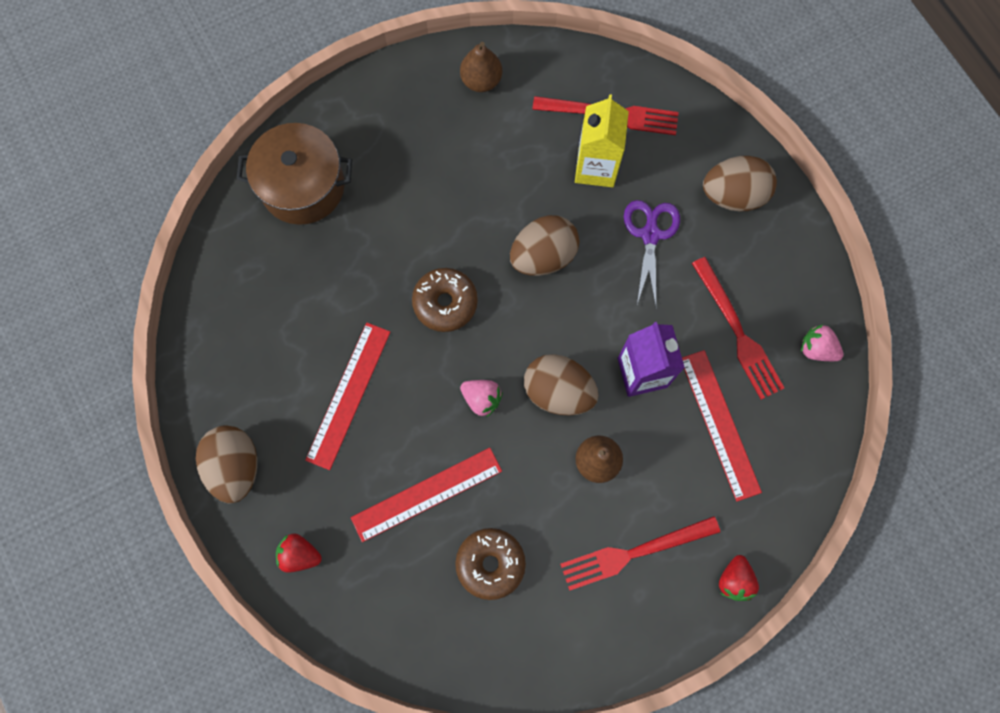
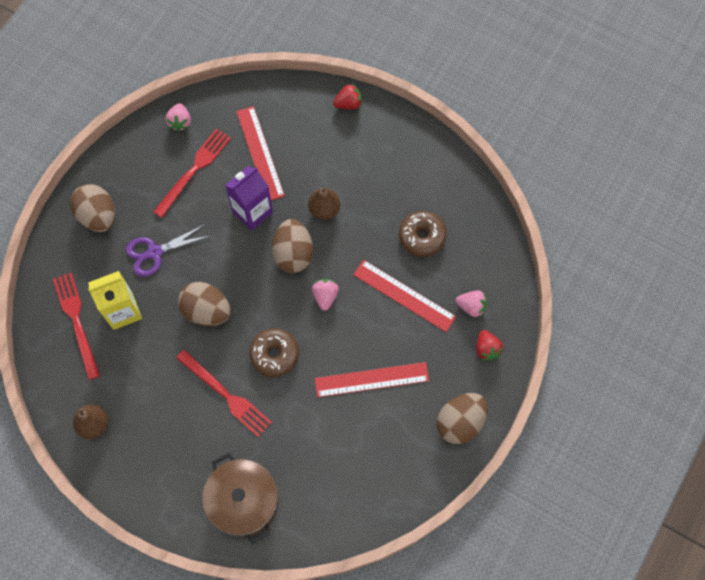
camera: 120 degrees left, 5 degrees down
red fork [560,516,720,591] -> red fork moved to [176,349,272,437]
red ruler [682,350,762,501] -> red ruler turned 60 degrees counterclockwise [236,106,285,200]
none -> pink strawberry [456,290,487,317]

